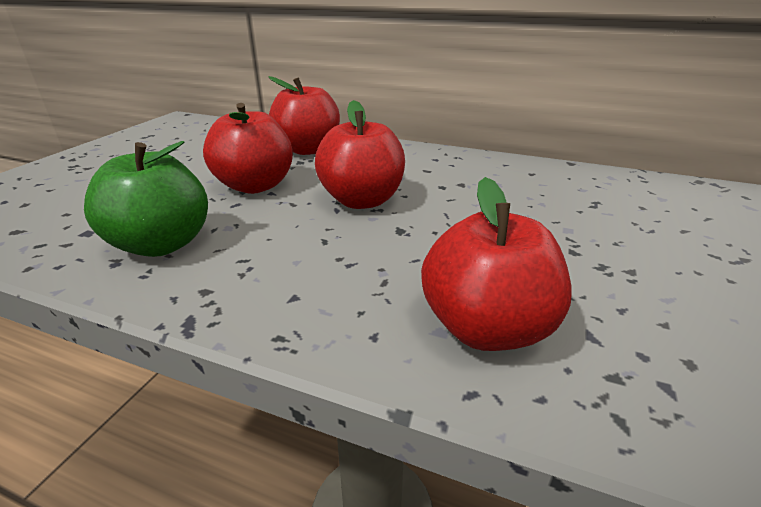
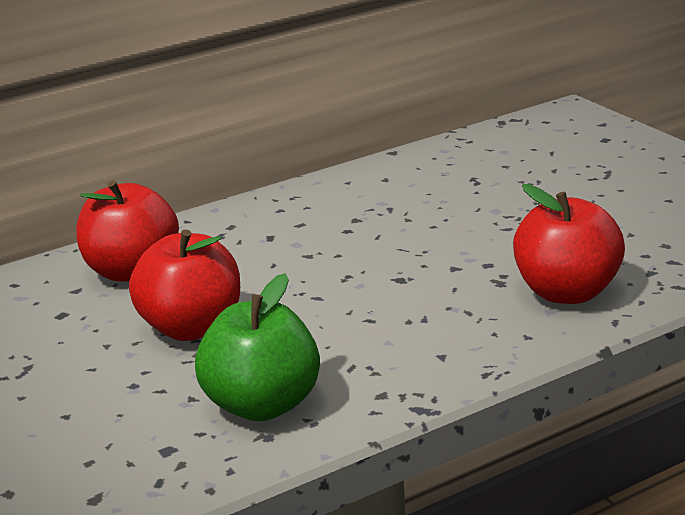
camera: 50 degrees left, 5 degrees down
red apple [315,100,405,209] -> none

